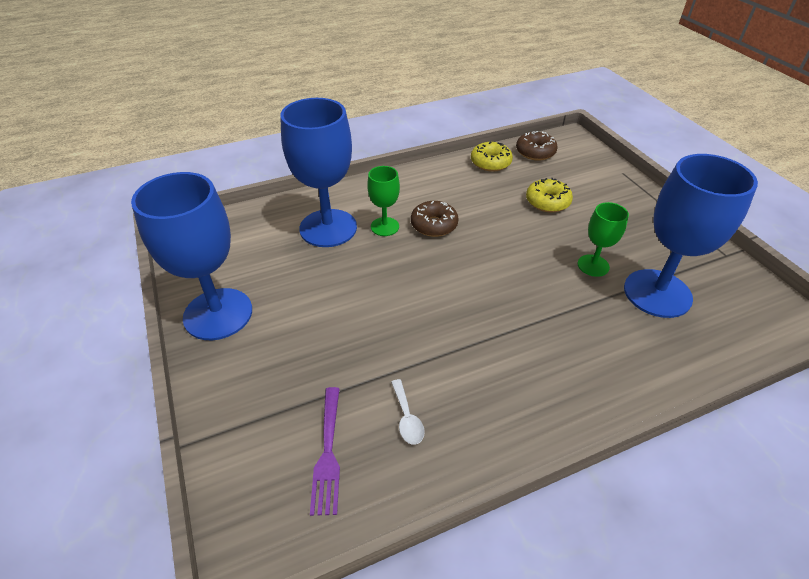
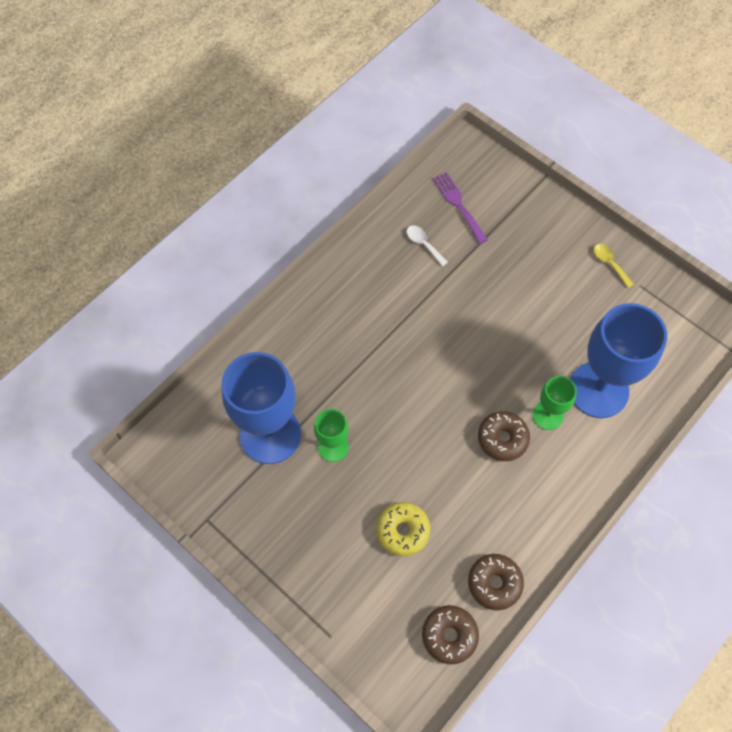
camera: 155 degrees right, 20 degrees up
blue goblet [131,172,252,340] -> yellow spoon [594,244,634,288]
yellow donut [471,141,513,171] -> brown donut [468,554,524,610]

